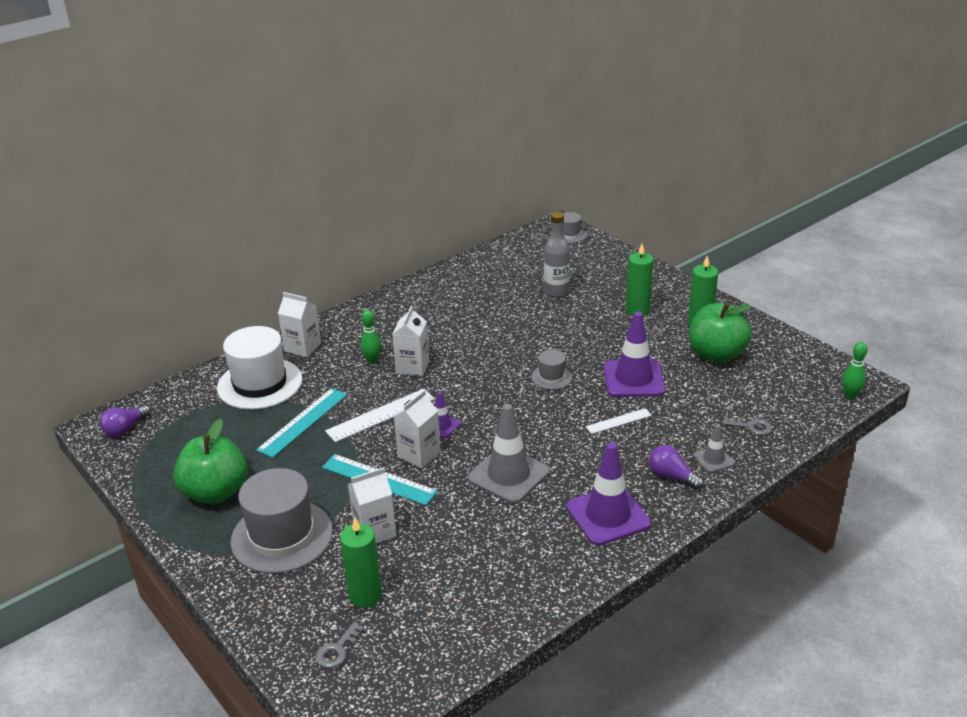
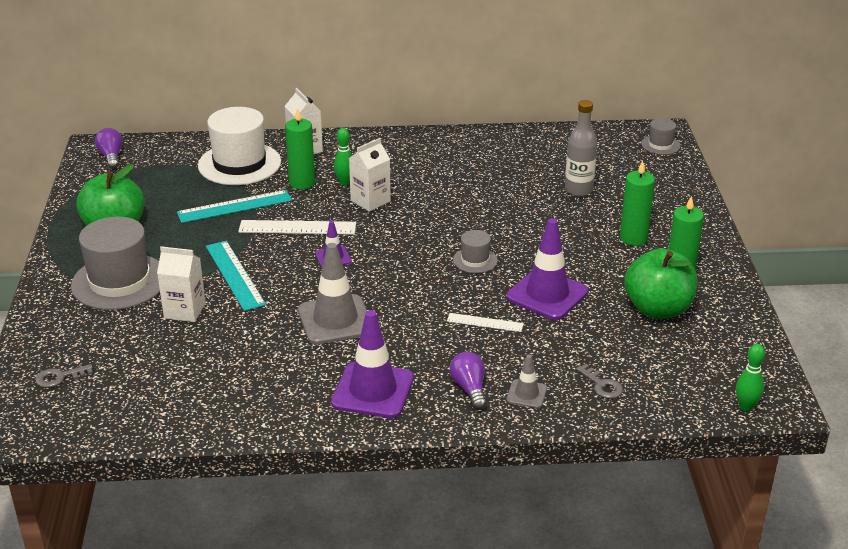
camera: 35 degrees right, 0 degrees up
purple light bulb [100,405,151,437] -> purple light bulb turned 90 degrees clockwise [95,128,123,169]
green candle [340,518,382,608] -> green candle moved to [285,108,315,190]
white carton [394,390,441,468] -> none

